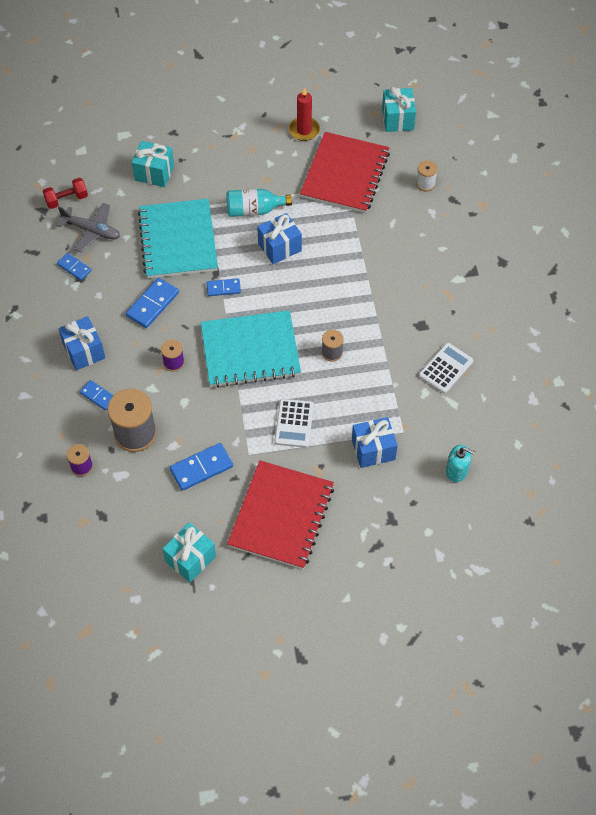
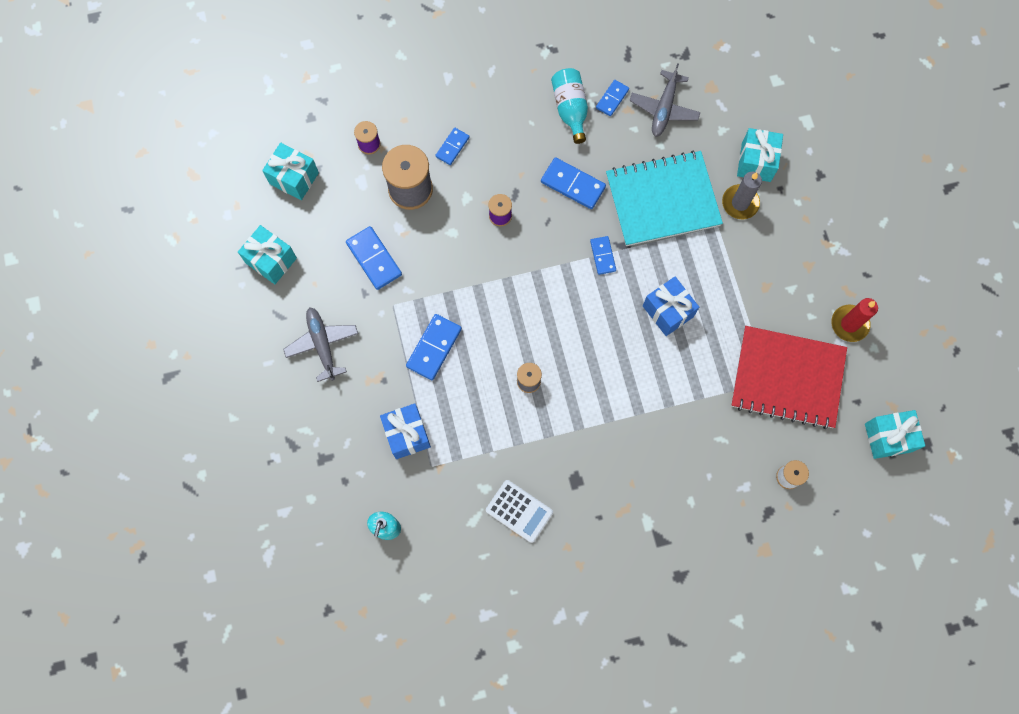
camera: 85 degrees right, 15 degrees up
red dumbbell [43,178,88,209] -> none
blue gift [58,316,105,370] -> none
turquoise notebook [201,310,301,388] -> none
turquoise bottle [226,189,292,217] -> turquoise bottle moved to [551,68,588,144]
red notebook [227,460,334,569] -> grey plane [283,307,358,382]
white calculator [274,399,314,448] -> blue domino [406,314,462,380]
none -> turquoise gift [262,143,319,200]
none -> grey candle [722,172,762,219]

